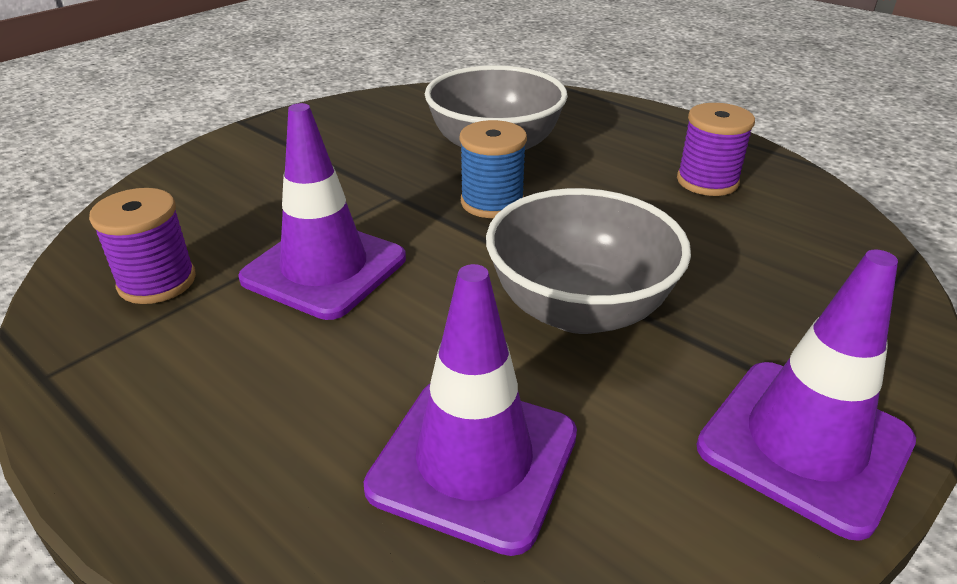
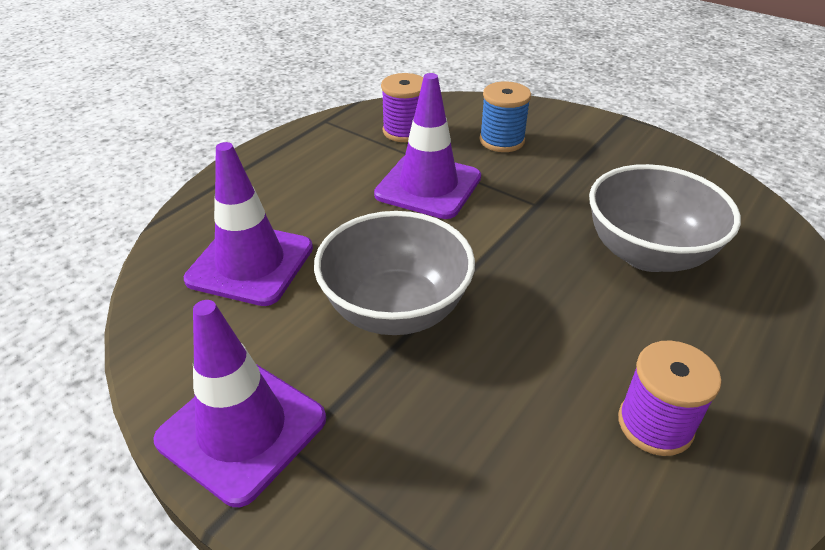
camera: 85 degrees right, 5 degrees up
blue spool [460,120,527,218] -> blue spool moved to [480,81,531,152]

